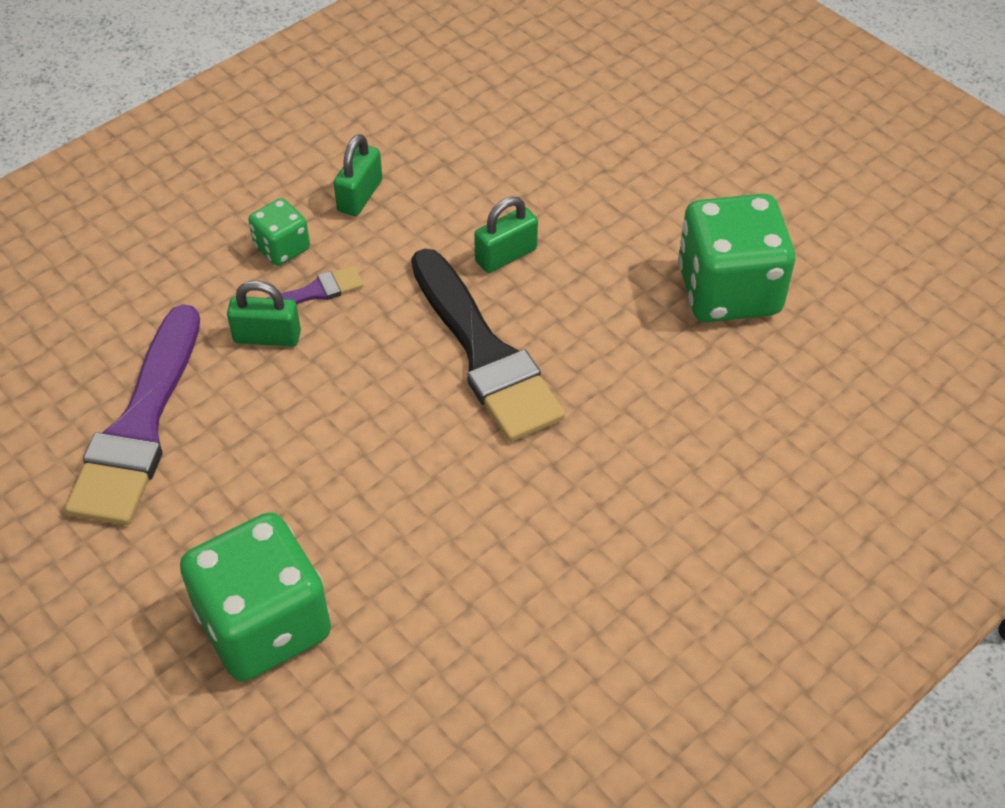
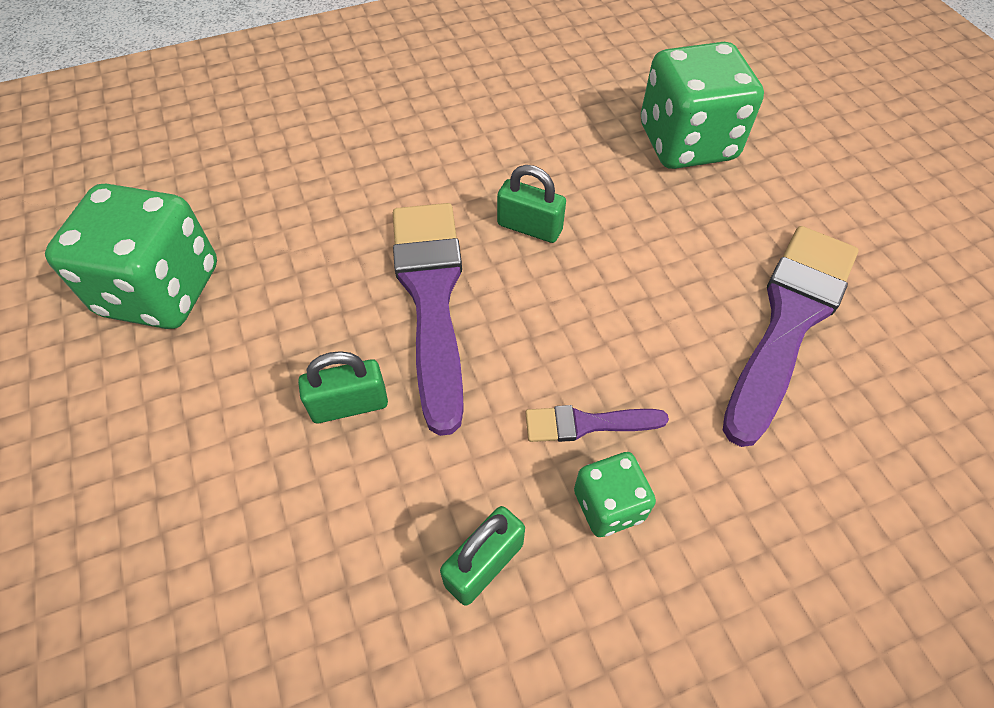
camera: 160 degrees left, 5 degrees up
green padlock [227,280,301,347] -> green padlock moved to [497,165,566,243]
black brush [411,249,565,442] -> purple brush [393,203,464,436]

